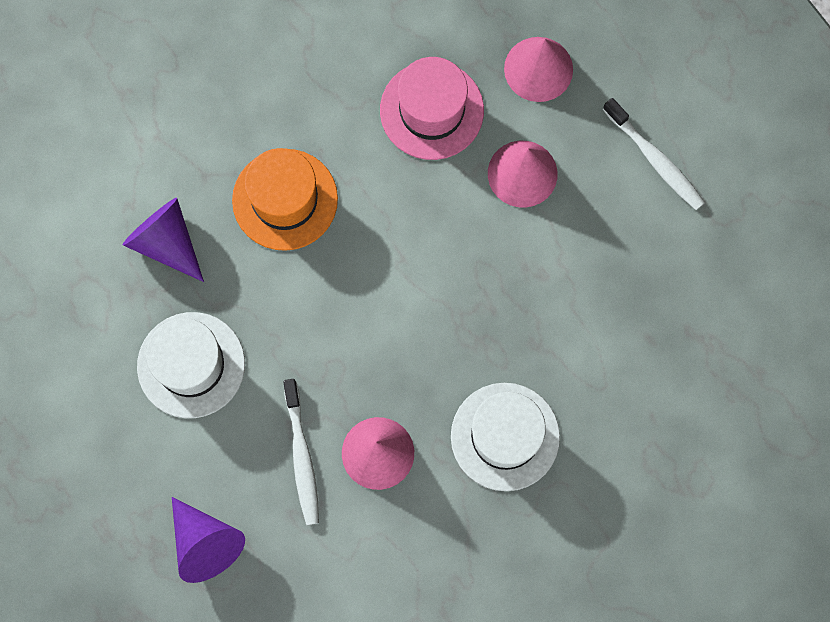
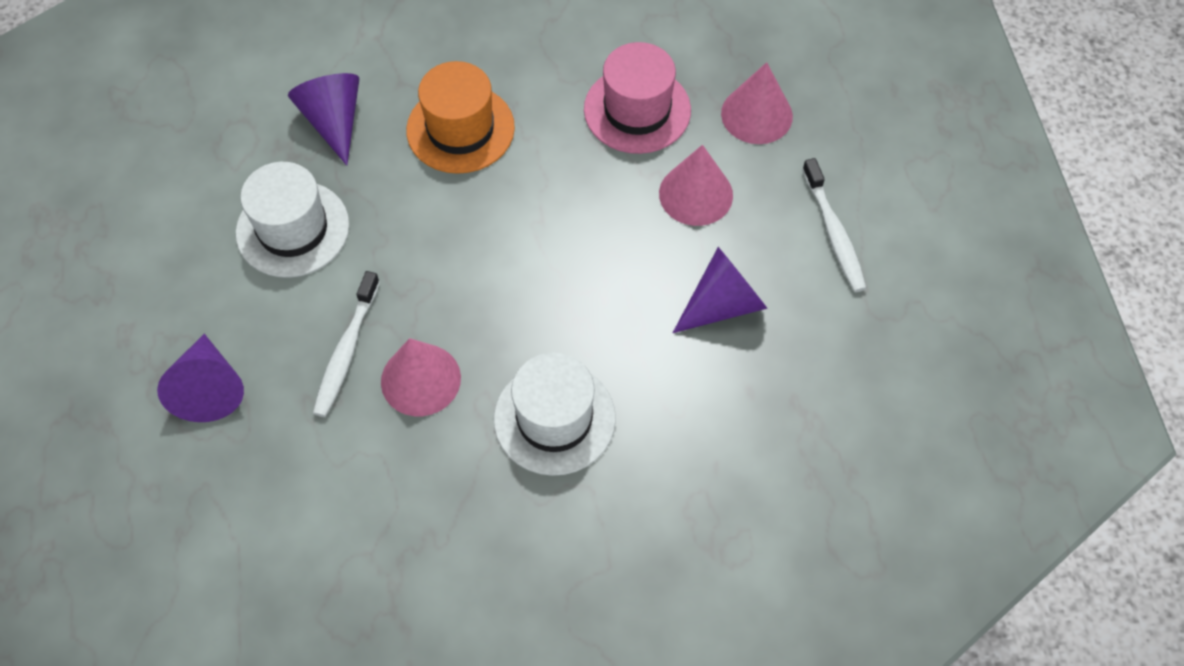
camera: 25 degrees right, 15 degrees down
none -> purple cone [673,247,768,333]

